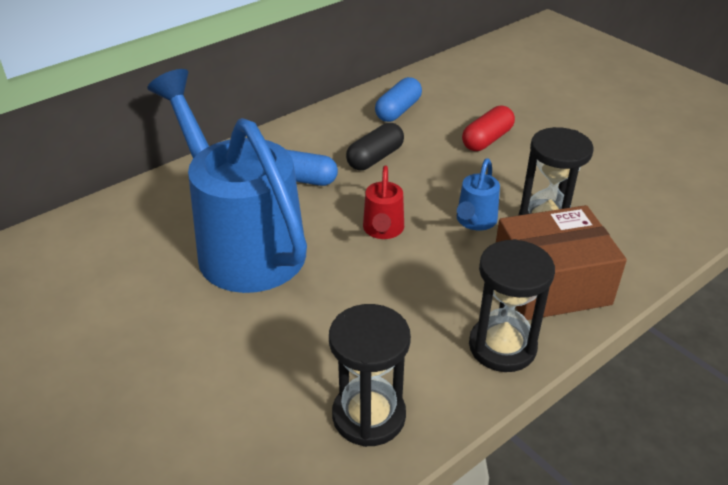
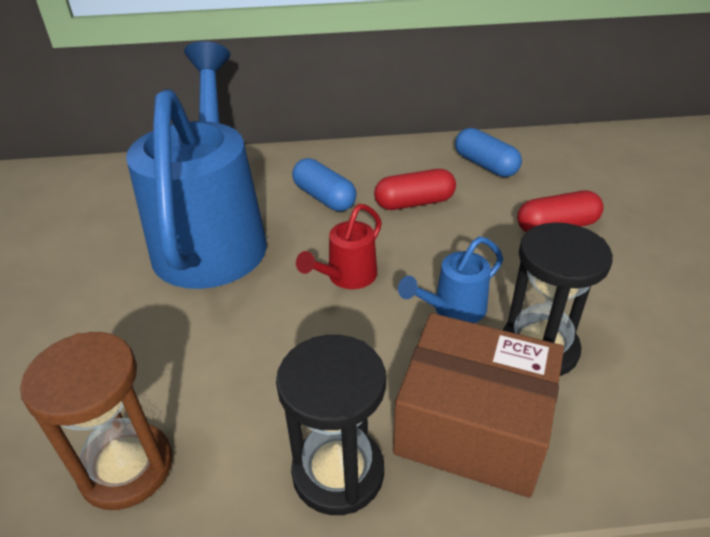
camera: 35 degrees right, 0 degrees up
black hourglass [329,304,411,447] -> brown hourglass [20,332,172,510]
black capsule [346,123,404,170] -> red capsule [374,169,456,210]
blue capsule [375,77,422,122] -> blue capsule turned 75 degrees clockwise [455,128,522,177]

